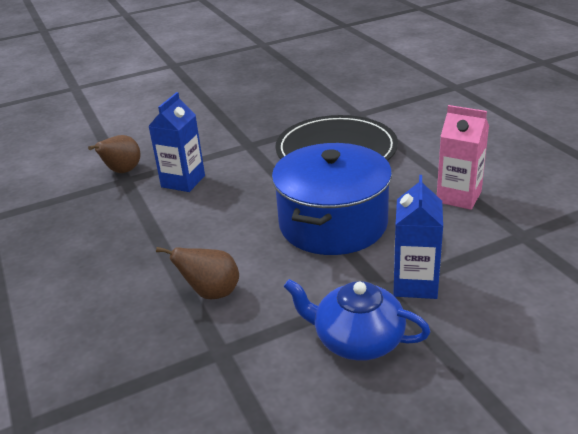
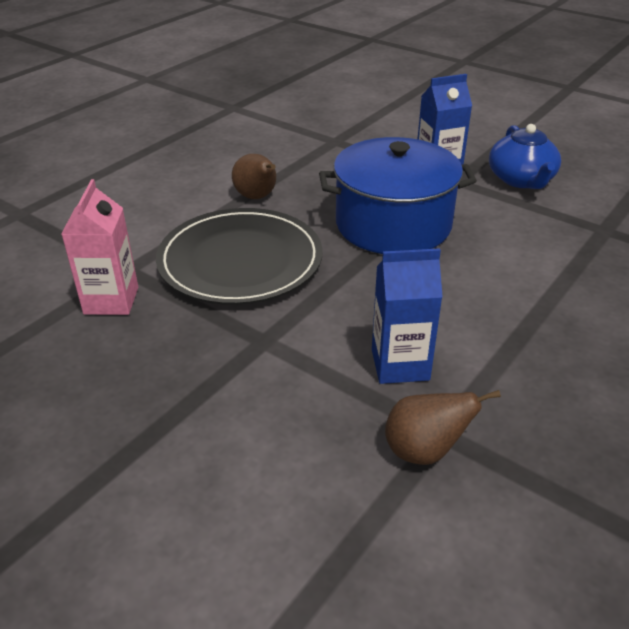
camera: 120 degrees left, 5 degrees up
brown pear [156,247,239,299] -> brown pear moved to [232,154,276,199]
pink carton [437,105,489,210] -> pink carton moved to [61,179,138,315]

